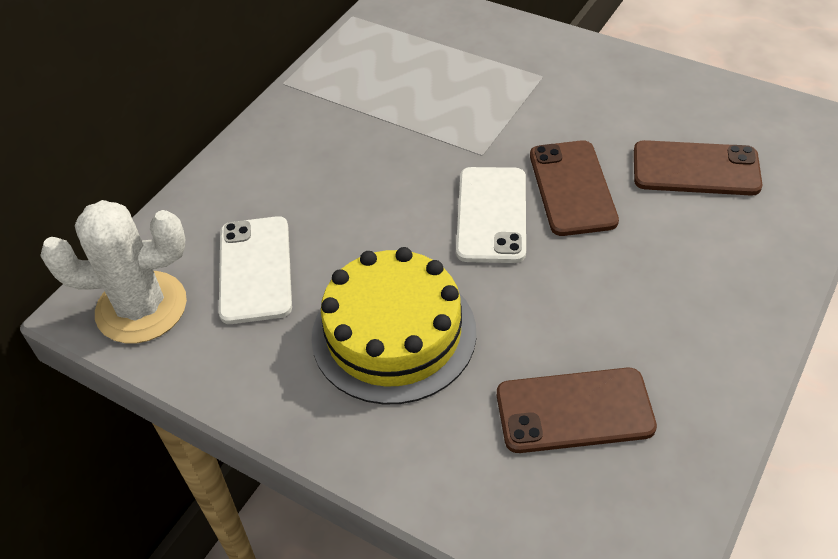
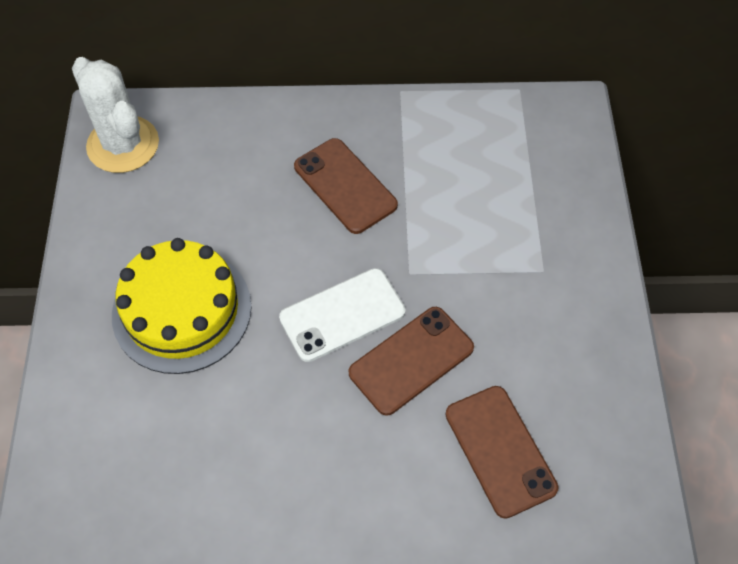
camera: 55 degrees right, 10 degrees up
white phone [219,216,292,324] -> none
brown phone [497,368,657,453] -> brown phone moved to [294,138,398,234]

